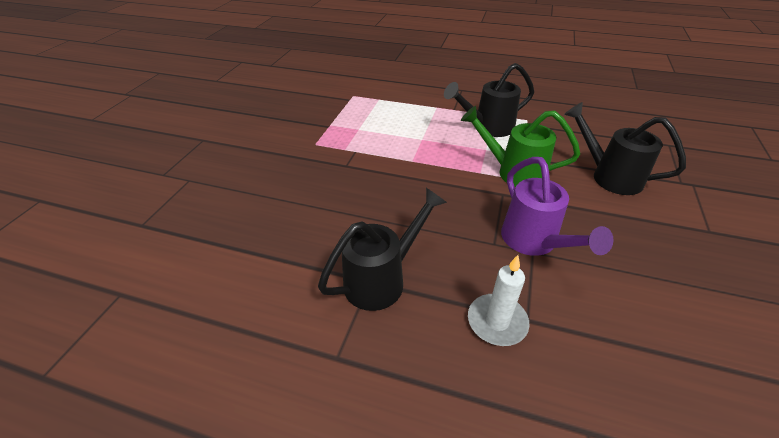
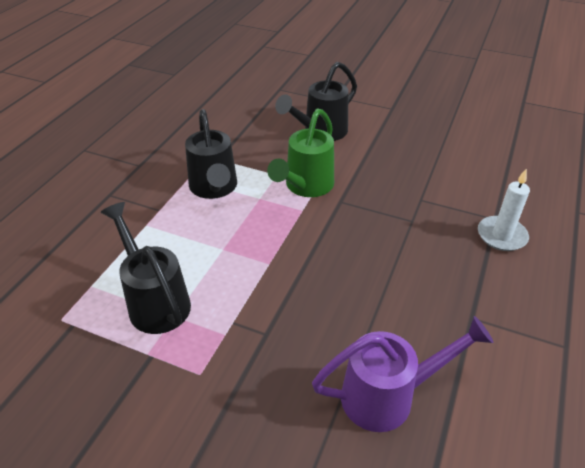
camera: 85 degrees left, 0 degrees up
black watering can [318,188,447,311] -> black watering can moved to [101,202,191,334]
purple watering can [501,157,614,256] -> purple watering can moved to [312,316,493,432]

